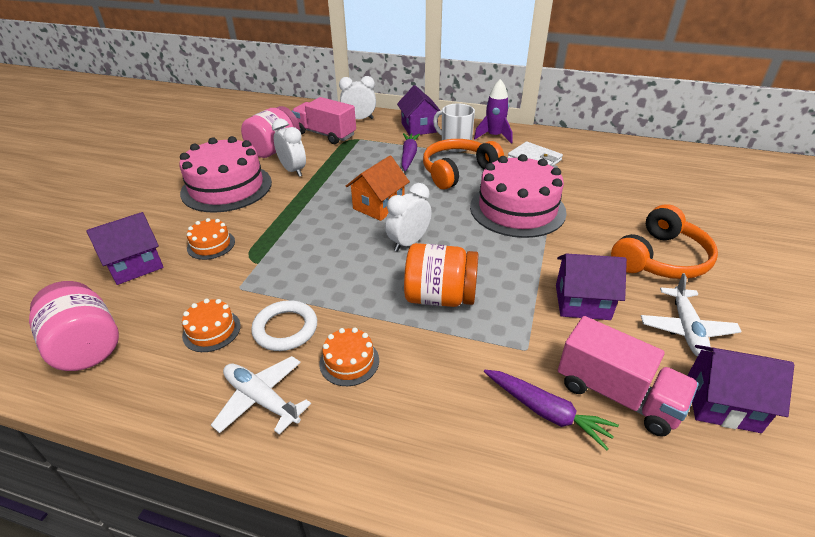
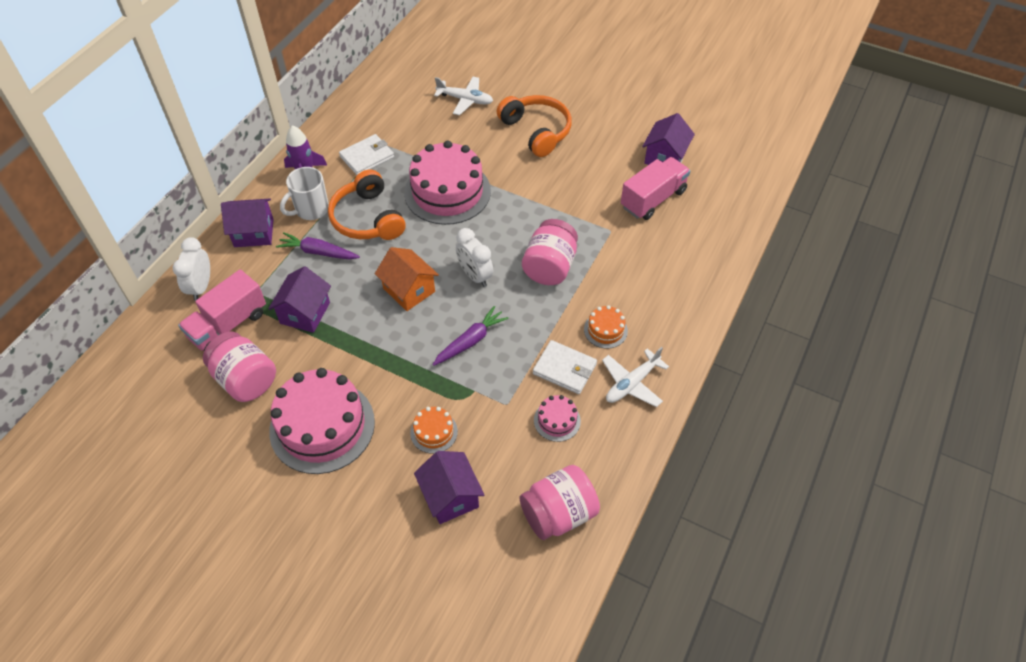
camera: 80 degrees left, 15 degrees up
orange cake [182,299,241,352] -> pink cake [534,395,581,442]
white ring [251,300,317,351] -> white wallet [533,340,597,394]
white clock [272,119,306,177] -> none
orange jar [404,243,478,307] -> pink jar [522,219,578,285]
purple carrot [484,370,619,450] -> purple carrot moved to [433,306,509,366]
purple house [556,253,627,320] -> purple house moved to [268,266,331,333]
white plane [641,273,742,357] -> white plane moved to [434,77,493,115]

